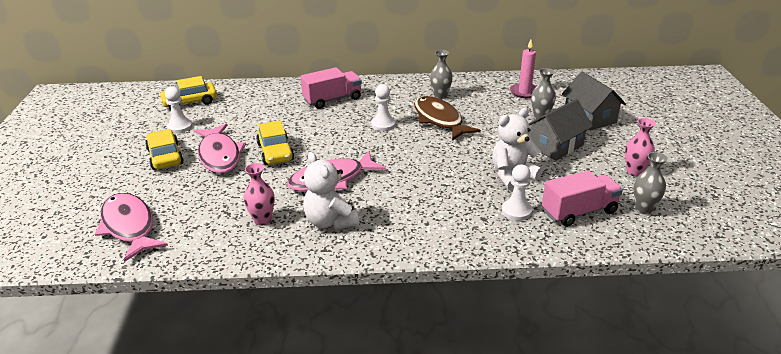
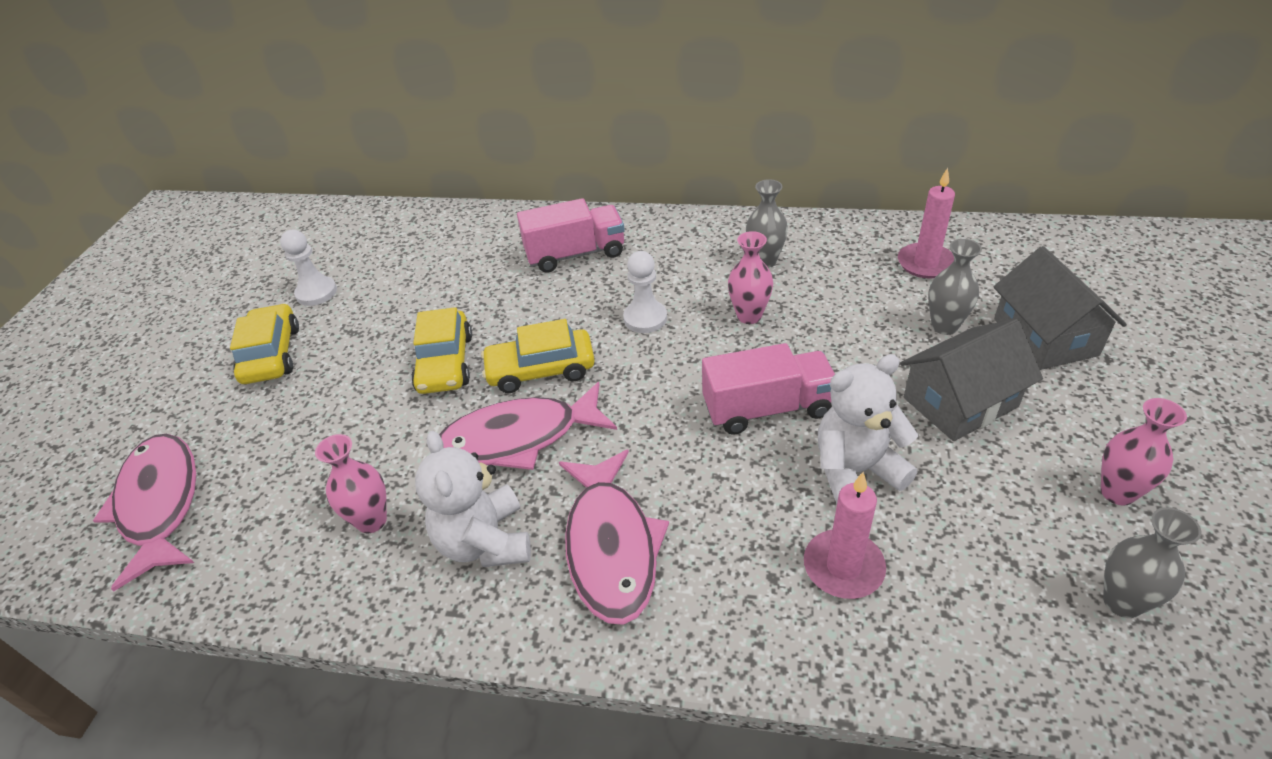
camera: 15 degrees right, 10 degrees up
yellow car [159,76,217,109] -> yellow car moved to [481,319,595,393]
pink fish [194,124,246,173] -> pink fish moved to [559,449,669,625]
brown fish [414,96,481,141] -> pink vase [728,231,773,324]
white pawn [502,165,532,221] -> pink candle [804,472,886,599]
pink truck [542,171,623,227] -> pink truck moved to [702,343,835,435]

